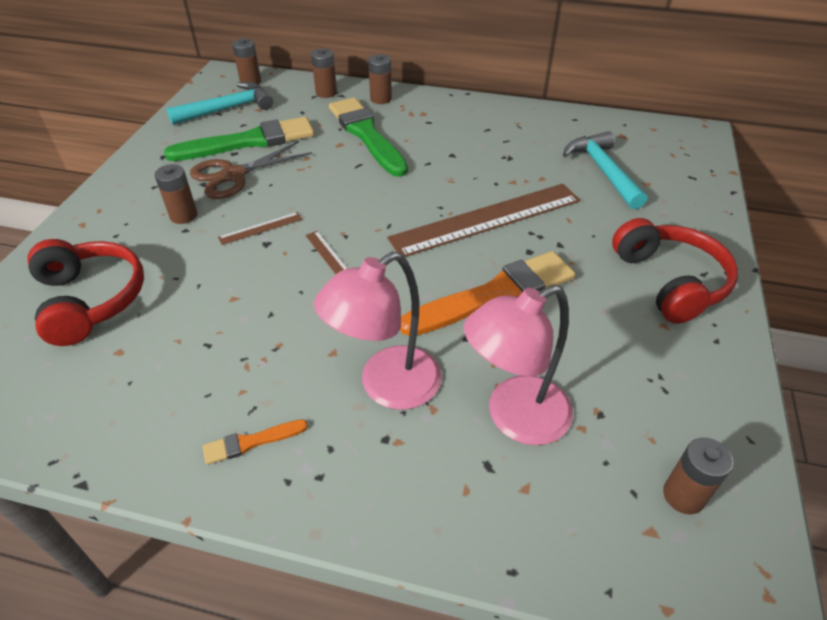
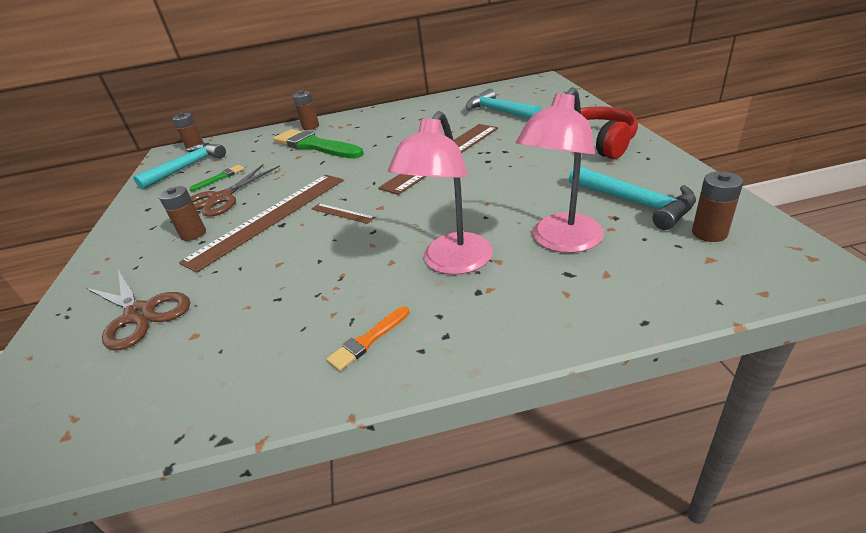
camera: 20 degrees left, 10 degrees down
red headphones [28,239,144,346] -> brown scissors [86,269,190,351]
green brush [164,117,314,161] -> green brush [189,165,244,191], size x0.44
brown ruler [218,212,302,245] -> brown ruler [179,175,344,273], size x2.48
brown battery [311,48,337,98] -> none
orange brush [400,251,575,336] -> none
none -> turquoise hammer [569,167,696,230]

